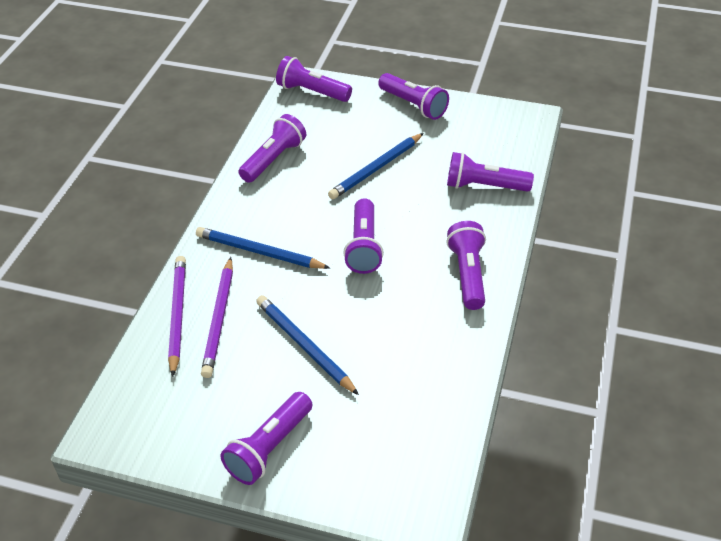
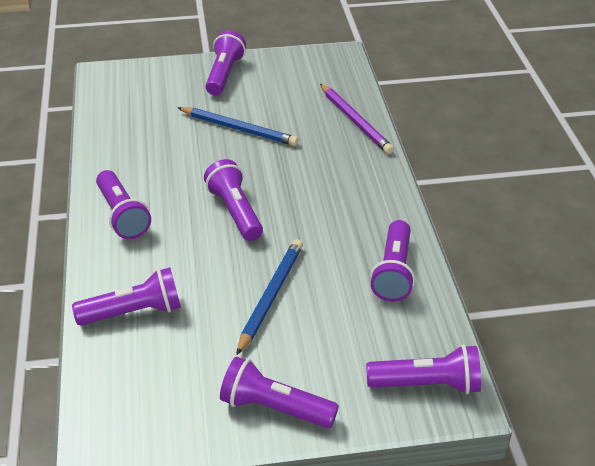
camera: 155 degrees right, 5 degrees down
blue pencil [196,227,330,269] -> none
purple pencil [201,257,233,378] -> none

